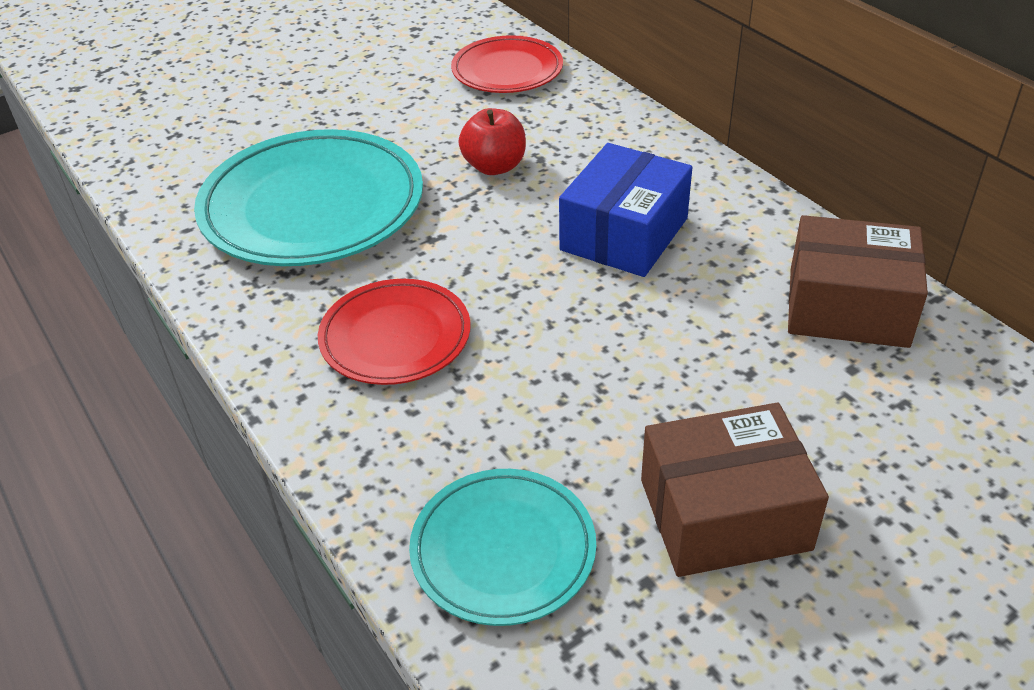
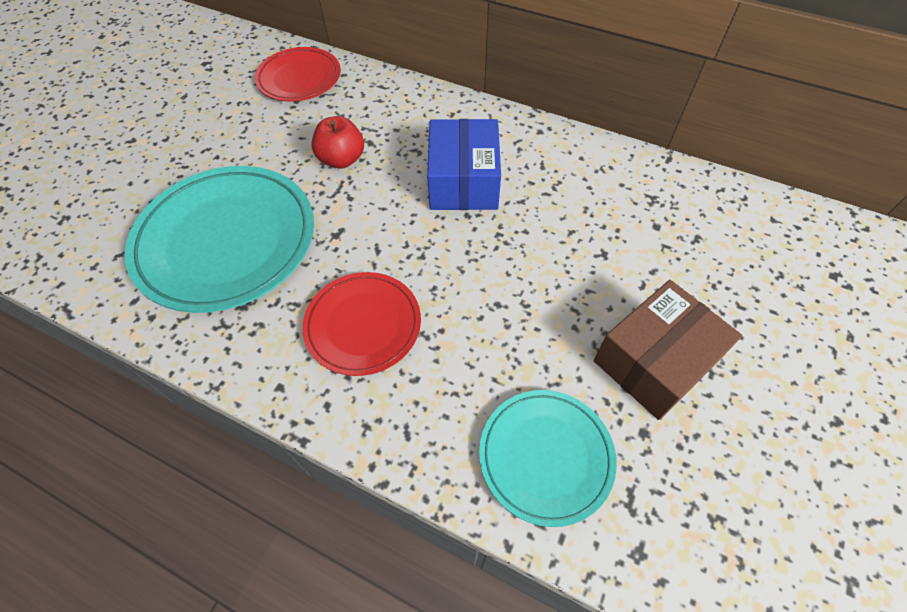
camera: 30 degrees left, 15 degrees up
brown box [788,215,928,348] -> none

